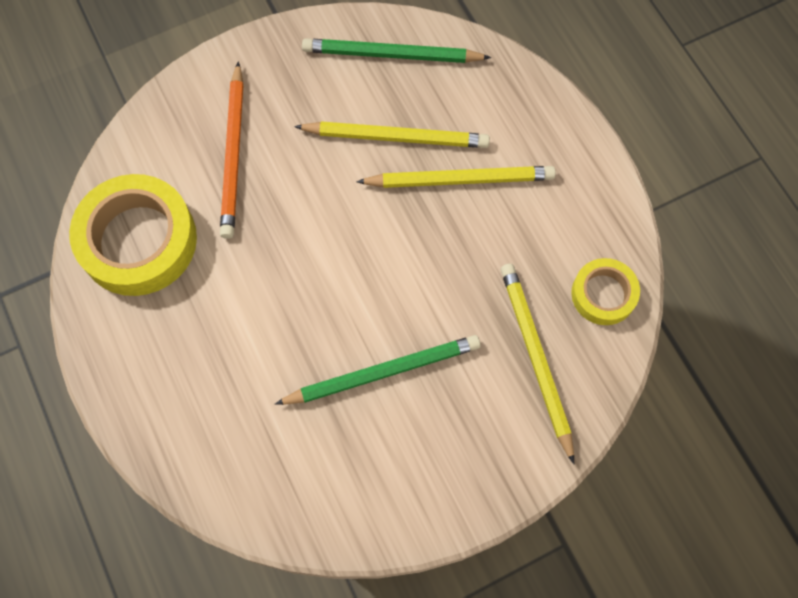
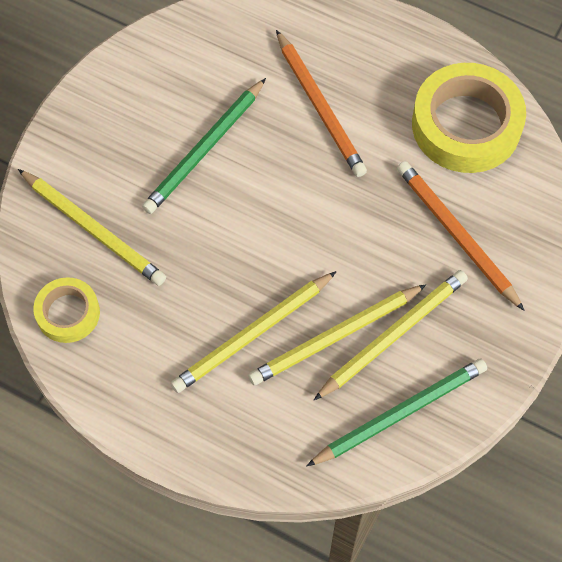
camera: 145 degrees right, 5 degrees down
none -> orange pencil [276,30,367,177]
none -> yellow pencil [314,270,468,400]

